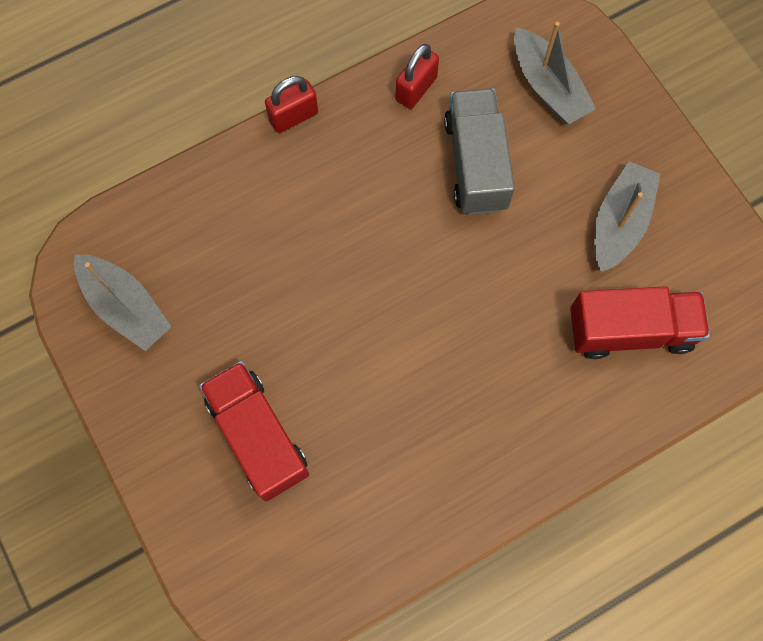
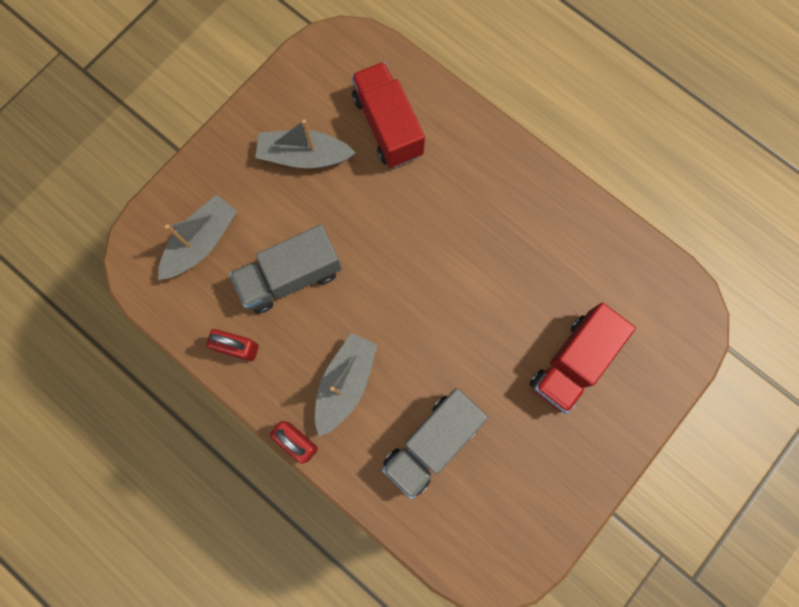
camera: 110 degrees left, 5 degrees up
grey boat [74,254,172,351] -> grey boat moved to [315,333,377,437]
none -> grey truck [382,388,488,499]

